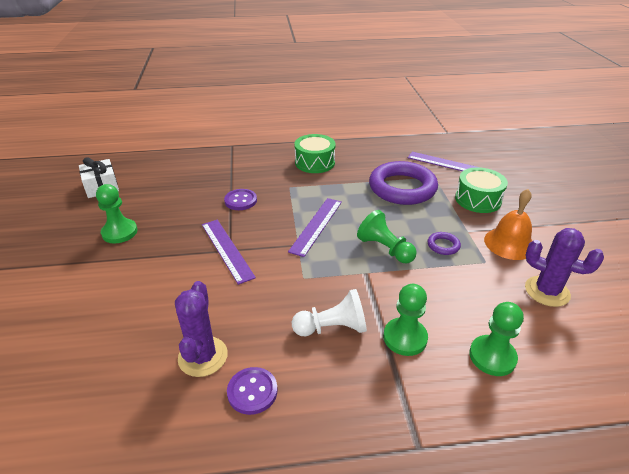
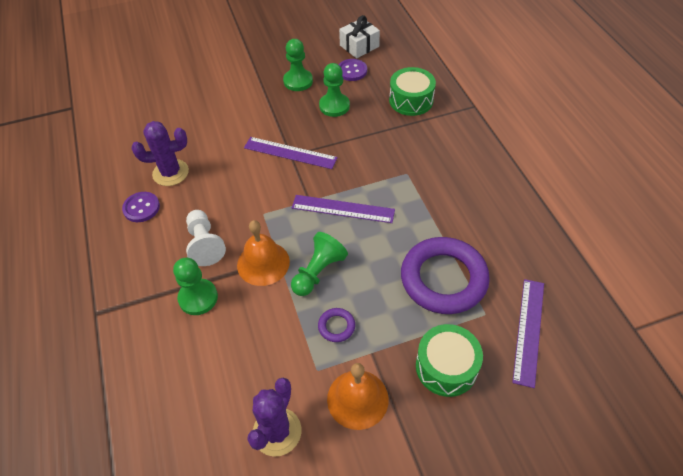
camera: 80 degrees right, 15 degrees up
purple ruler [202,220,256,285] -> purple ruler turned 60 degrees clockwise [244,137,338,169]
purple button [224,189,257,210] -> purple button moved to [339,59,367,81]
green drum [295,134,336,173] -> green drum moved to [389,67,436,116]
green pawn [469,302,524,376] -> green pawn moved to [319,63,350,117]
none -> orange bell [237,220,290,286]

